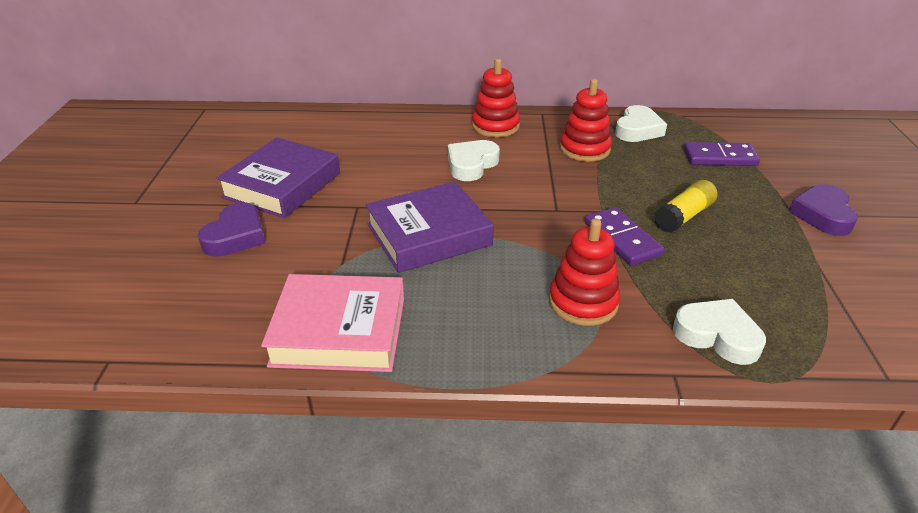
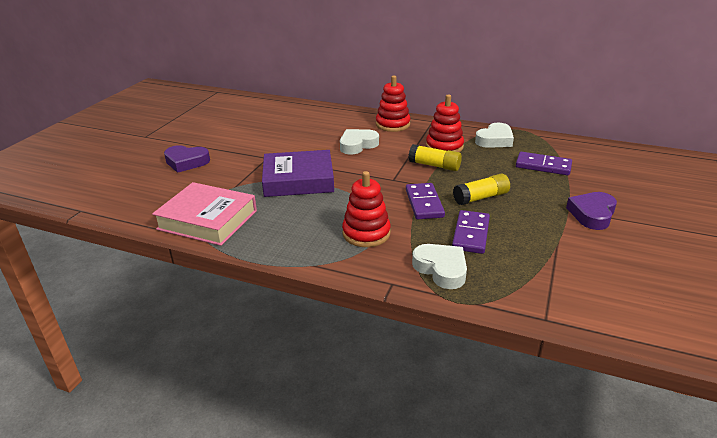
camera: 20 degrees right, 5 degrees down
purple heart [198,202,265,257] -> purple heart turned 60 degrees clockwise [164,145,210,173]
purple book [216,138,340,218] -> none
none -> yellow glue stick [408,144,462,171]
none -> purple domino [452,210,490,254]

